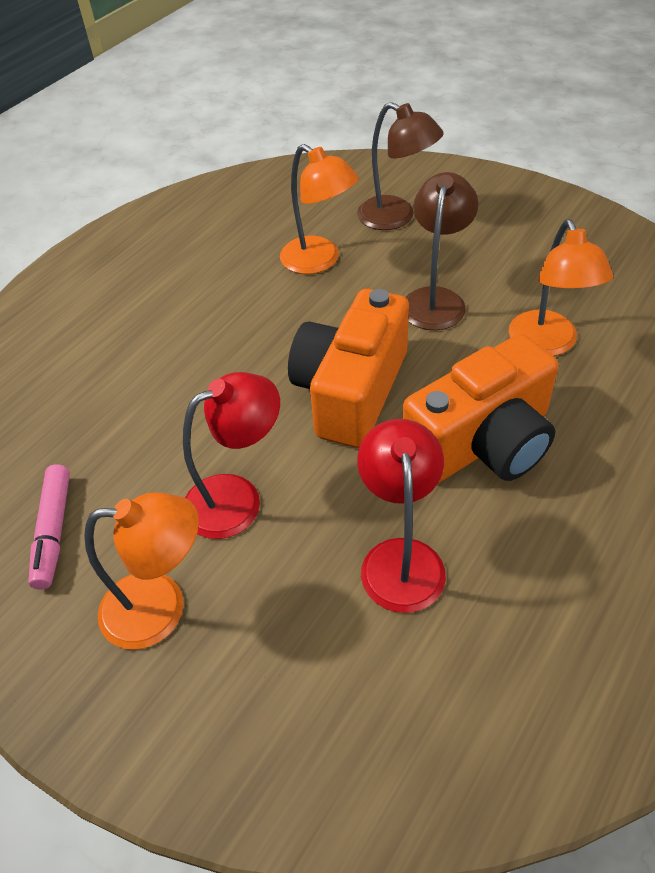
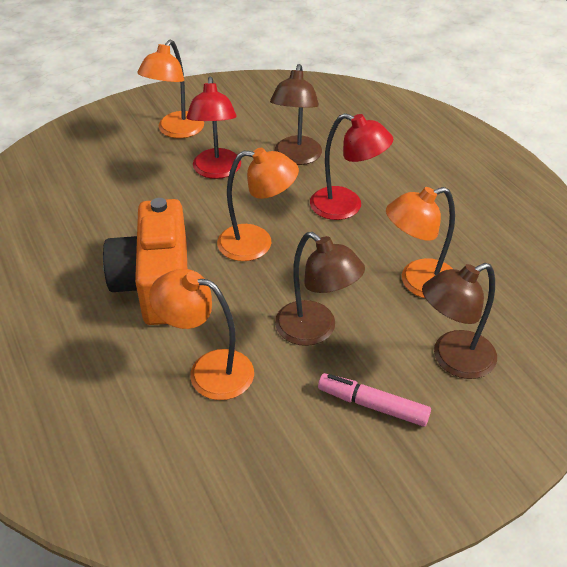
camera: 115 degrees right, 5 degrees down
pink marker [28,464,70,590] -> pink marker moved to [318,373,431,427]
orange camera [288,289,409,448] -> orange lamp [217,148,299,261]
red lamp [357,419,446,613] -> red lamp moved to [310,113,393,220]
none -> brown lamp [270,64,322,165]

